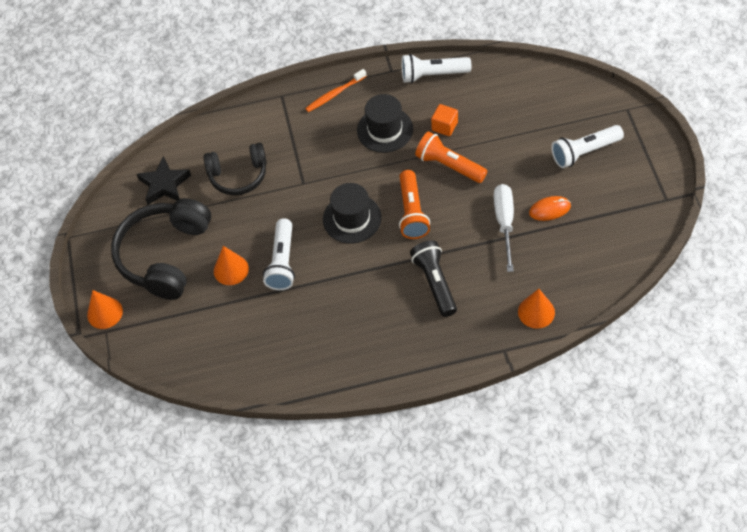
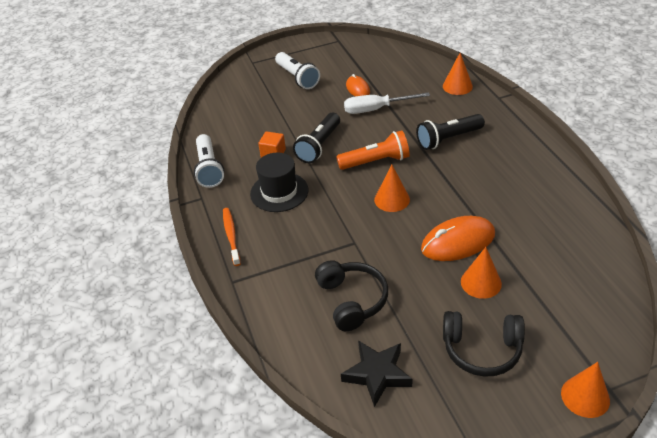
camera: 100 degrees left, 15 degrees down
black headphones [111,198,211,300] -> black headphones [443,311,525,377], size x0.64
white flashlight [263,218,295,290] -> orange mouse [421,216,495,261]
orange toothbrush [305,69,367,112] -> orange toothbrush turned 150 degrees counterclockwise [223,208,241,266]
black hat [323,183,382,244] -> orange cone [374,165,410,212]
orange flashlight [415,131,487,183] -> black flashlight [293,113,340,163]

